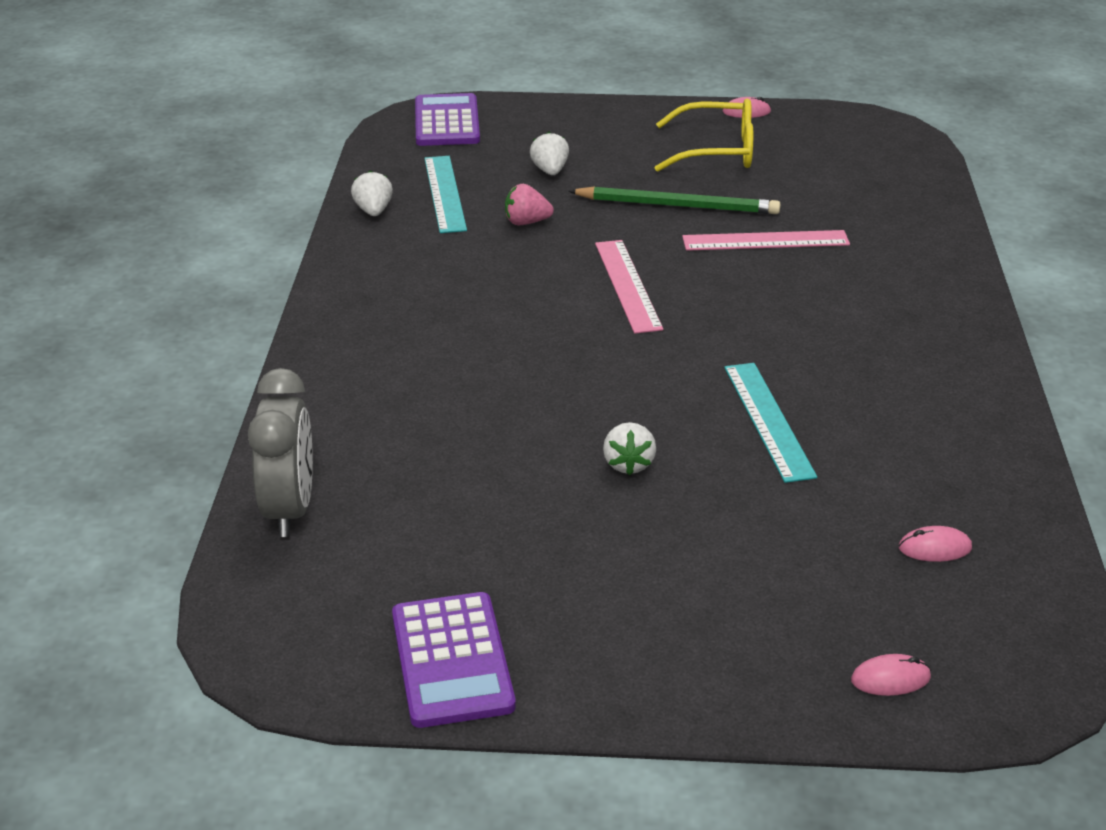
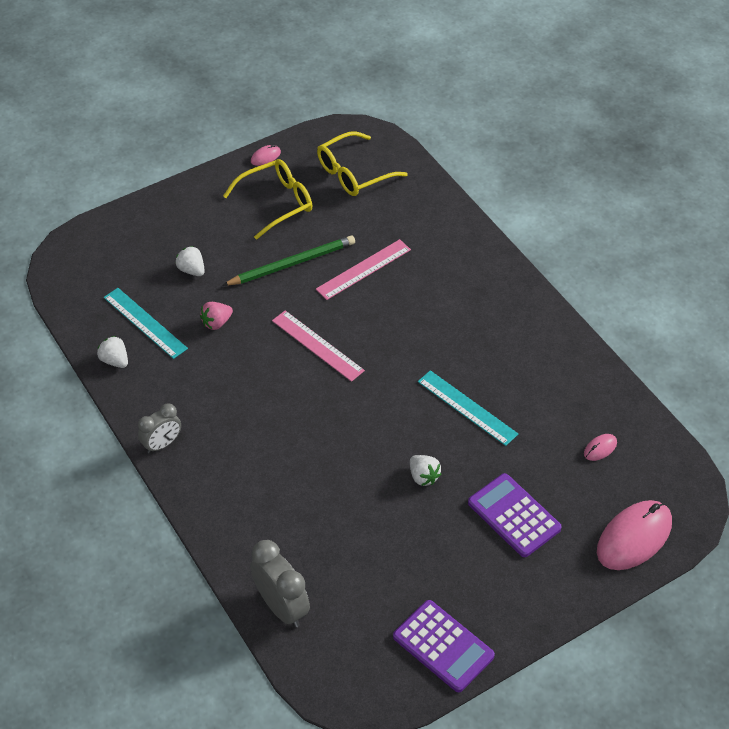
camera: 35 degrees left, 15 degrees up
purple calculator [415,93,480,146] -> purple calculator moved to [468,473,562,557]
pink mouse [851,654,931,696] -> pink mouse [597,500,672,570], size x2.28
none -> grey clock [138,403,181,453]
none -> yellow glasses [317,131,408,196]

